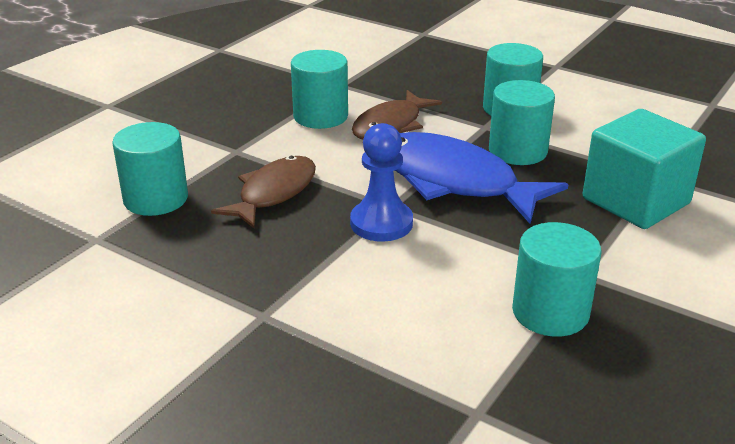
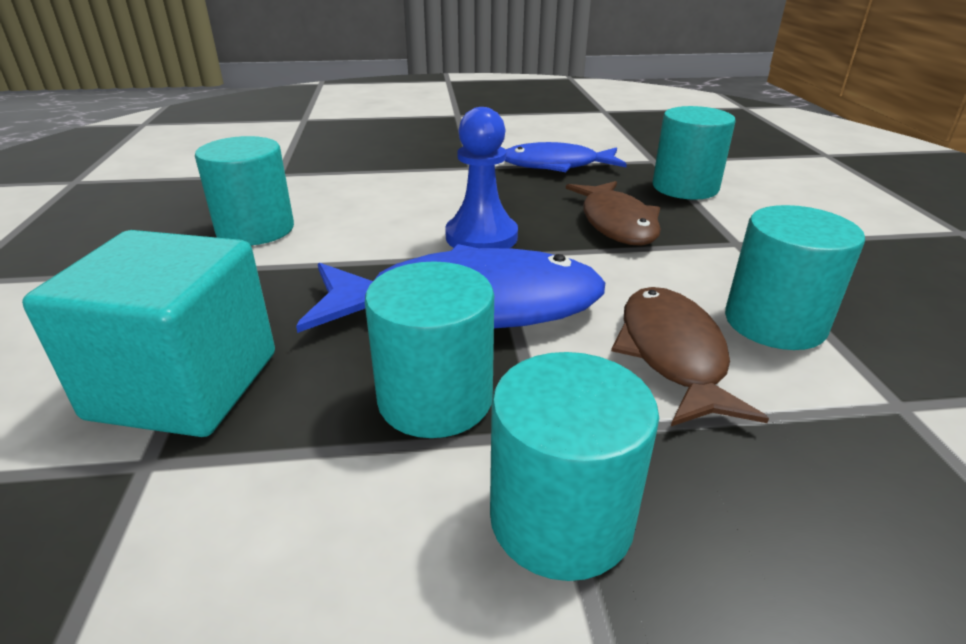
camera: 140 degrees right, 0 degrees up
none -> blue fish [505,142,627,172]

